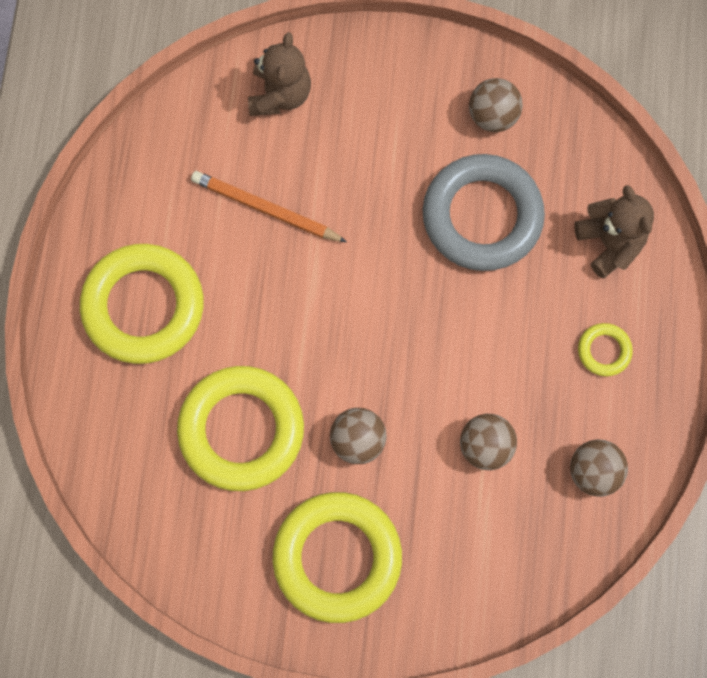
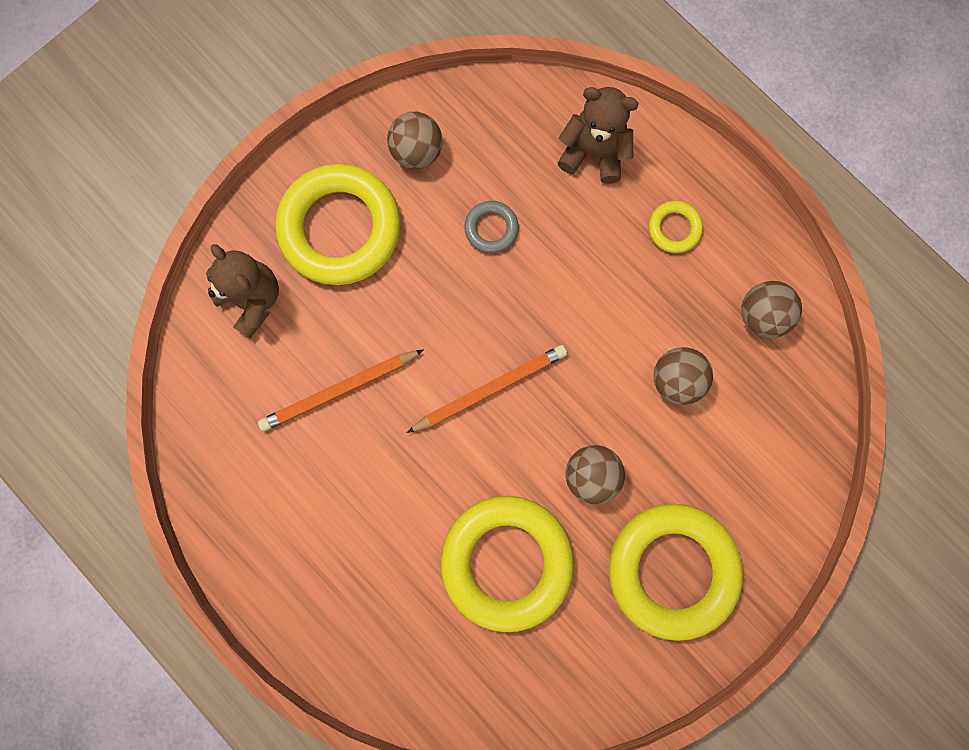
camera: 50 degrees left, 5 degrees up
yellow ring [80,244,204,364] -> yellow ring moved to [275,164,401,285]
grey ring [423,154,545,271] -> grey ring [464,201,519,253], size x0.44
none -> orange pencil [406,345,567,433]

